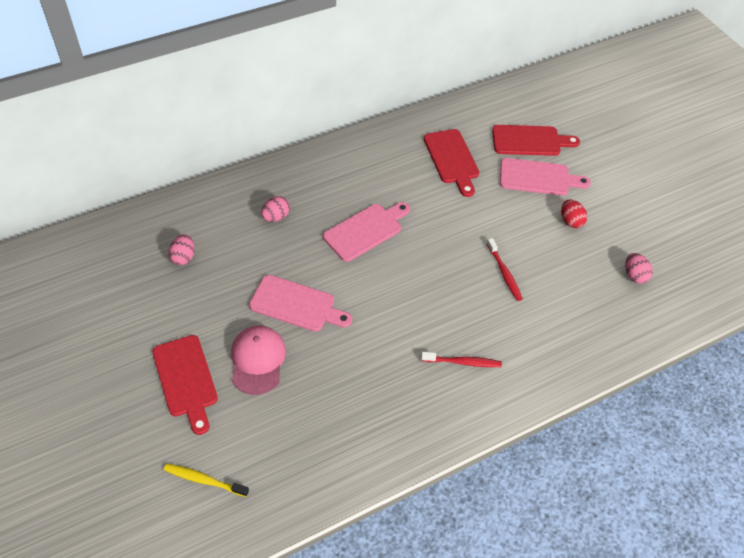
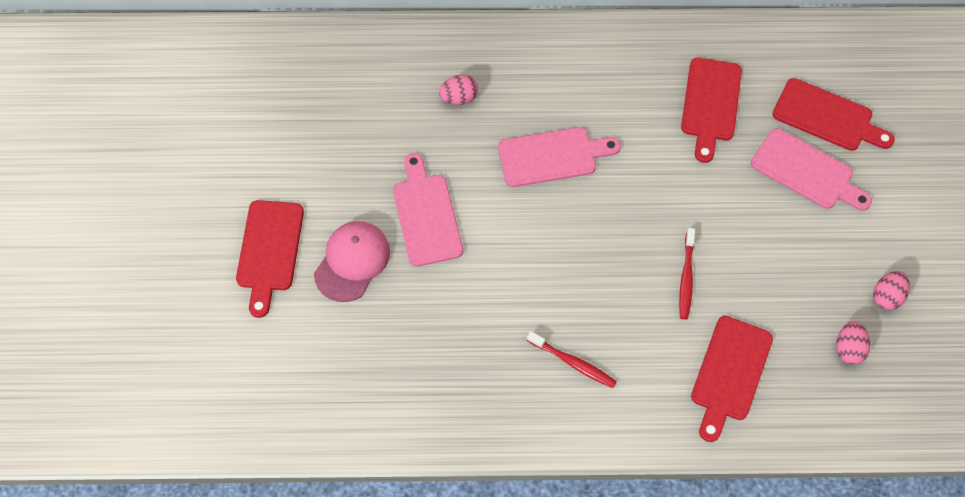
camera: 30 degrees right, 10 degrees up
yellow toothbrush [164,463,249,497] -> none
pink egg [168,234,195,265] -> pink egg moved to [873,271,910,310]
pink cutting board [249,275,352,332] -> pink cutting board turned 150 degrees counterclockwise [393,153,463,267]
red egg [561,199,587,228] -> none
none -> red cutting board [691,316,773,442]

